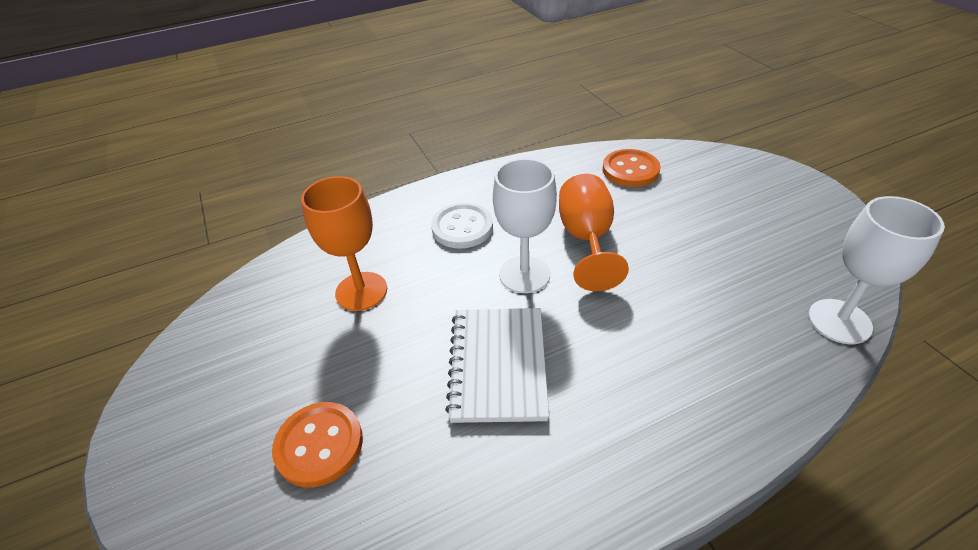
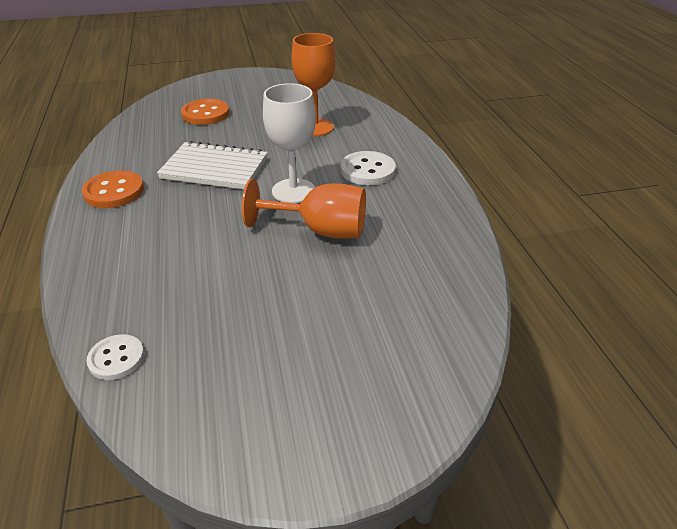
camera: 100 degrees right, 5 degrees down
orange button [603,149,661,187] -> orange button moved to [82,170,144,208]
white goblet [808,196,945,344] -> white button [86,334,144,380]

